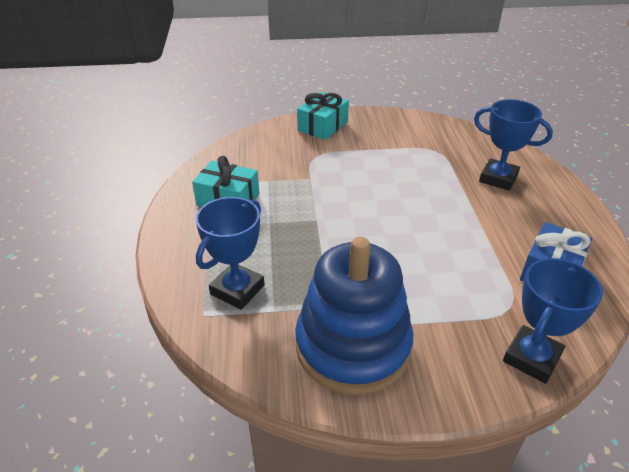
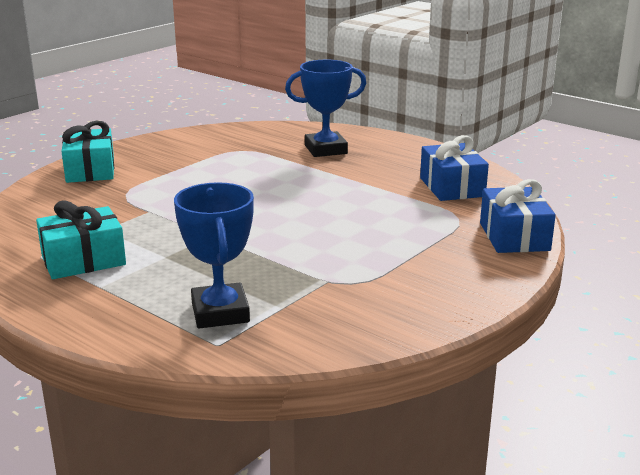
camera: 45 degrees left, 15 degrees down
blue stacking toy [295,237,414,395] -> none
blue trophy [503,258,603,384] -> blue gift [480,179,556,253]

